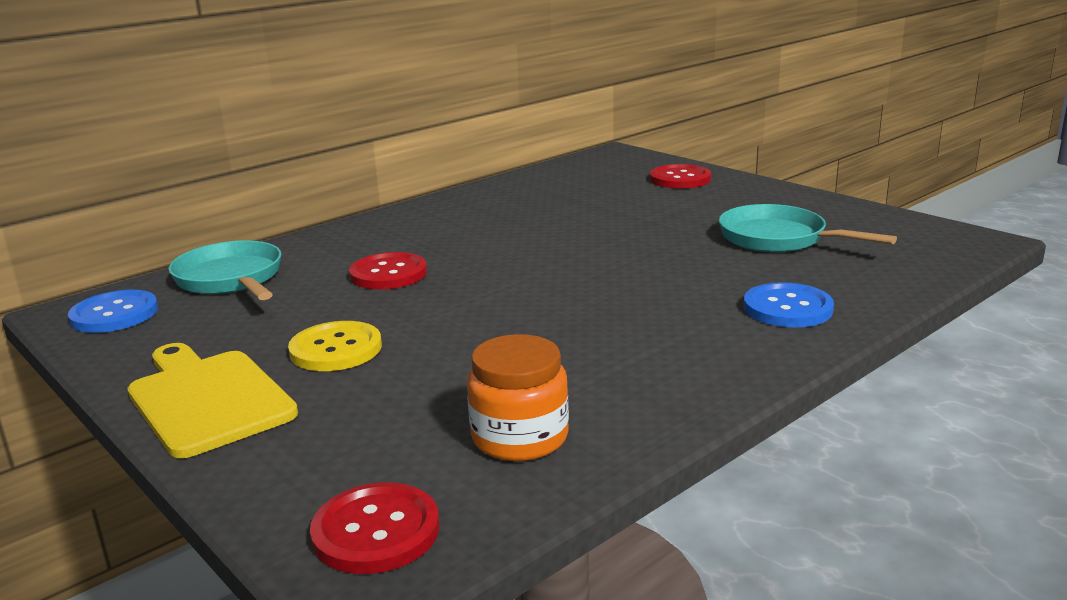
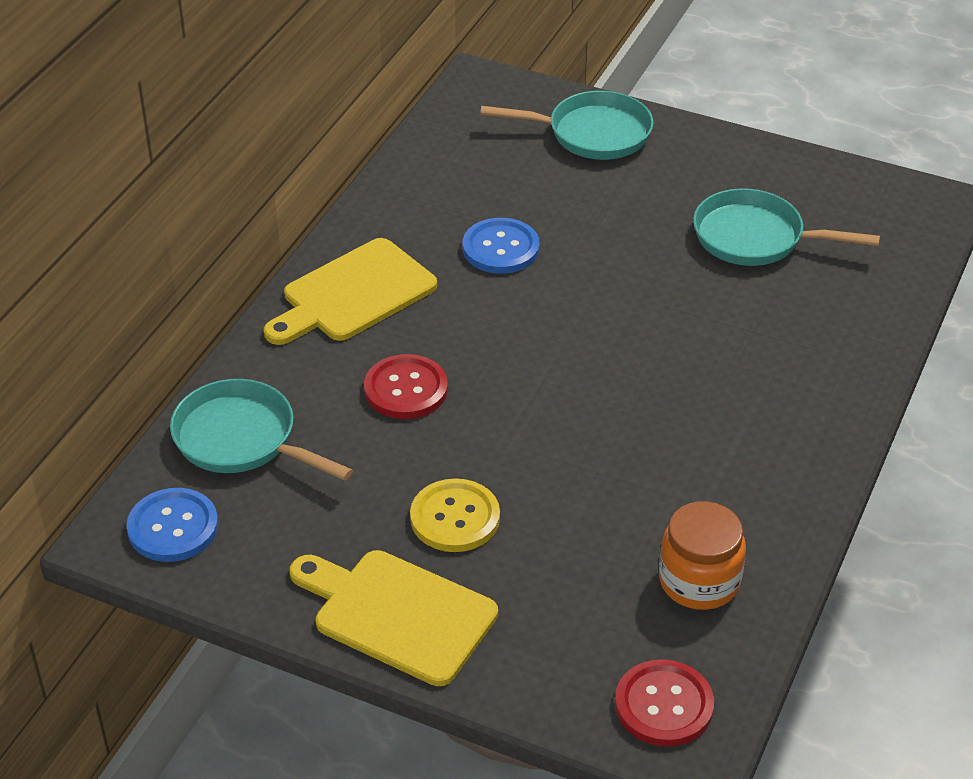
camera: 25 degrees left, 20 degrees up
red button [650,164,711,188] -> turquoise pan [480,91,654,160]
blue button [744,282,834,328] -> blue button moved to [463,218,540,274]
none -> yellow cutting board [264,238,437,345]

